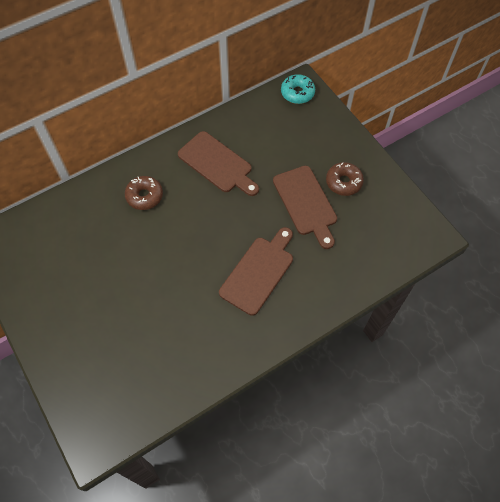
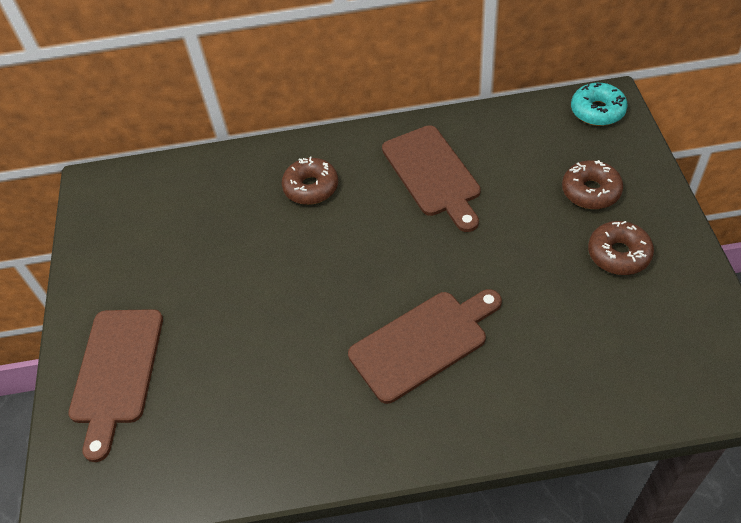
camera: 30 degrees right, 10 degrees down
brown cutting board [273,166,337,249] -> brown cutting board moved to [68,309,163,462]
none -> brown donut [562,160,623,209]

